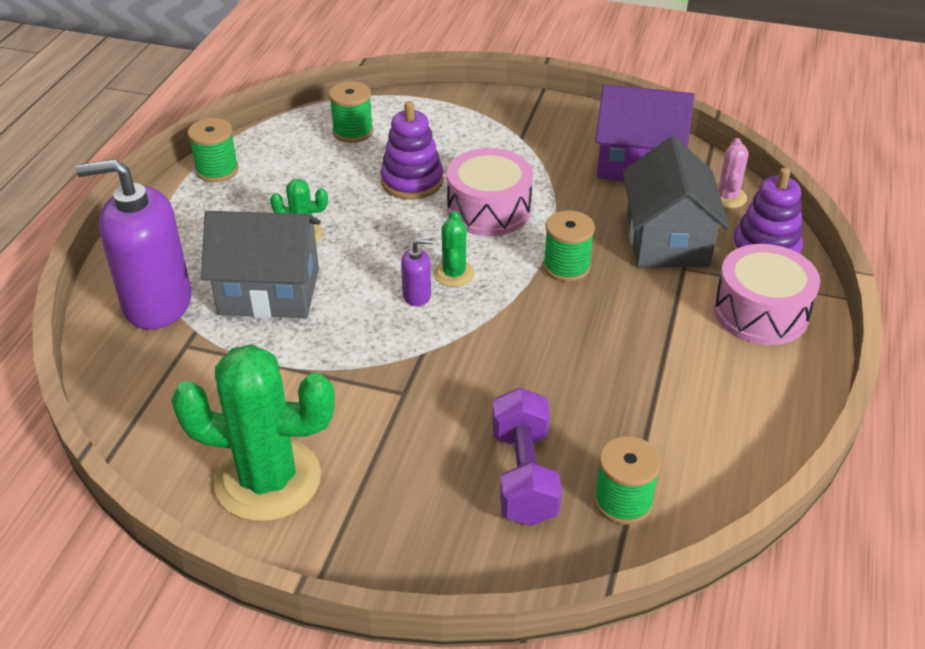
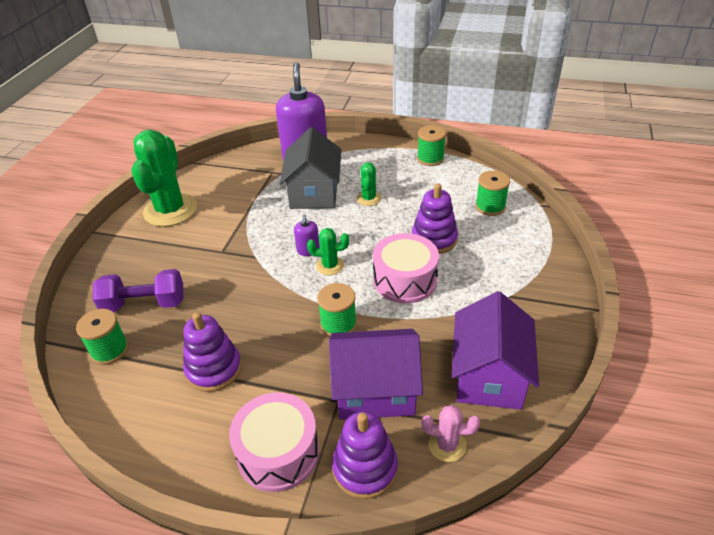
camera: 90 degrees right, 0 degrees up
grey house [623,136,730,267] -> purple house [329,329,423,420]
none -> purple stacking toy [183,312,242,392]

